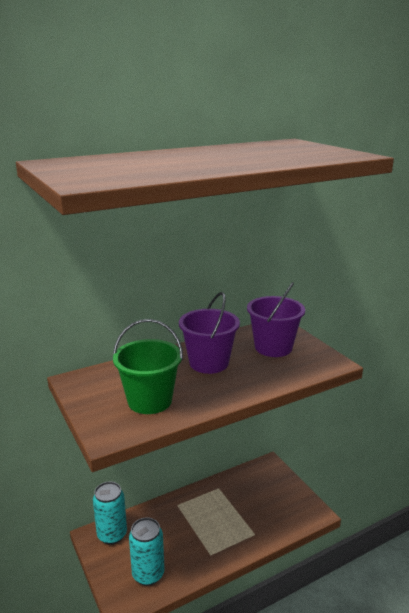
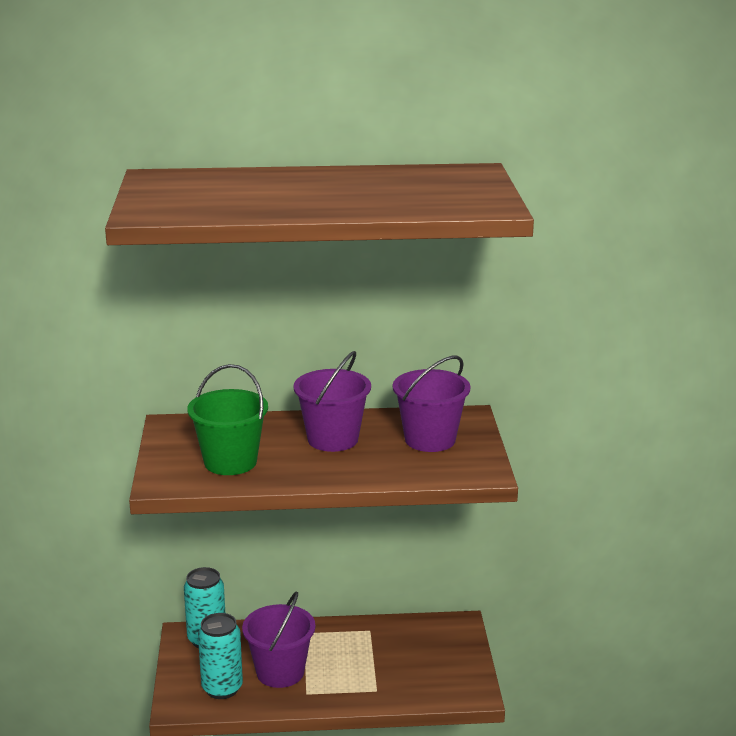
camera: 25 degrees right, 0 degrees up
none -> purple bucket [242,592,315,688]

